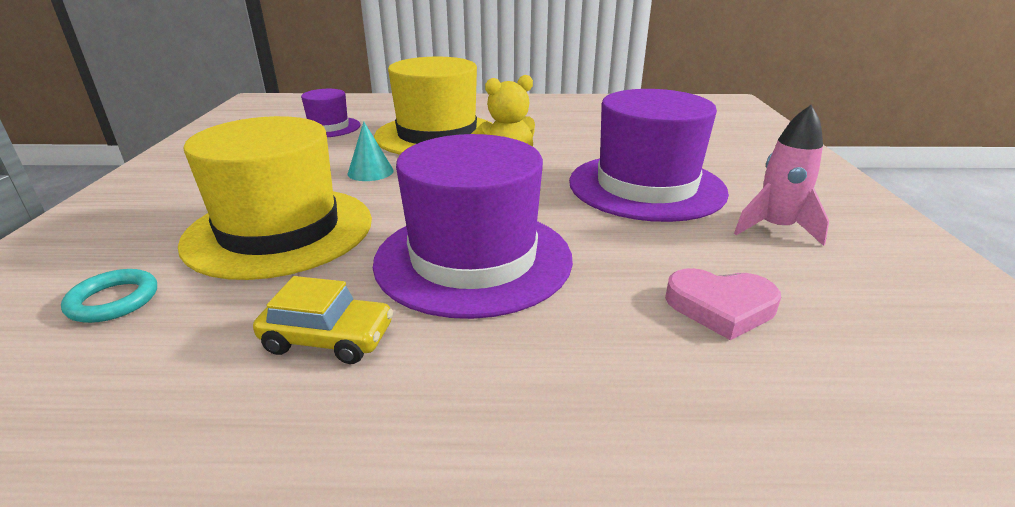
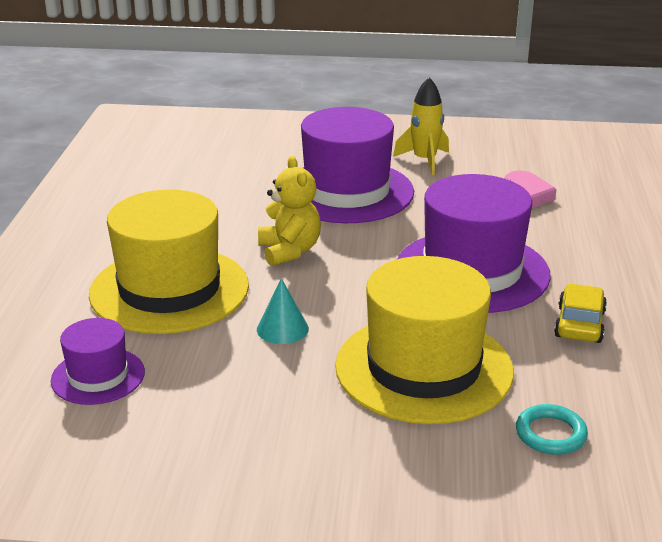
camera: 85 degrees left, 0 degrees up
pink rocket [734,105,829,246] -> yellow rocket [393,77,449,175]

